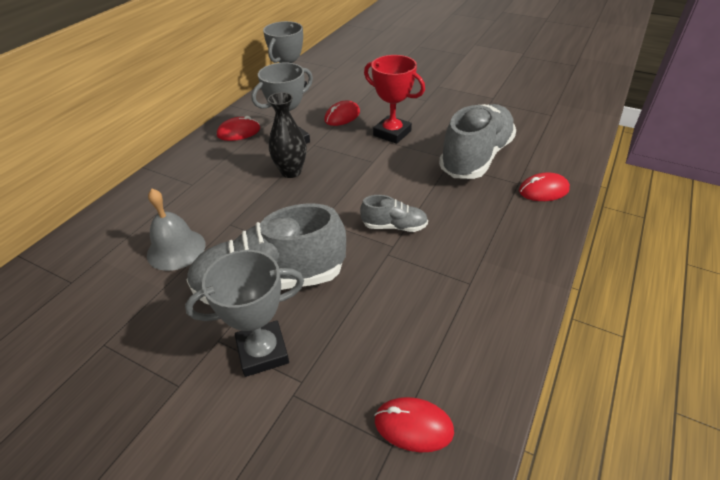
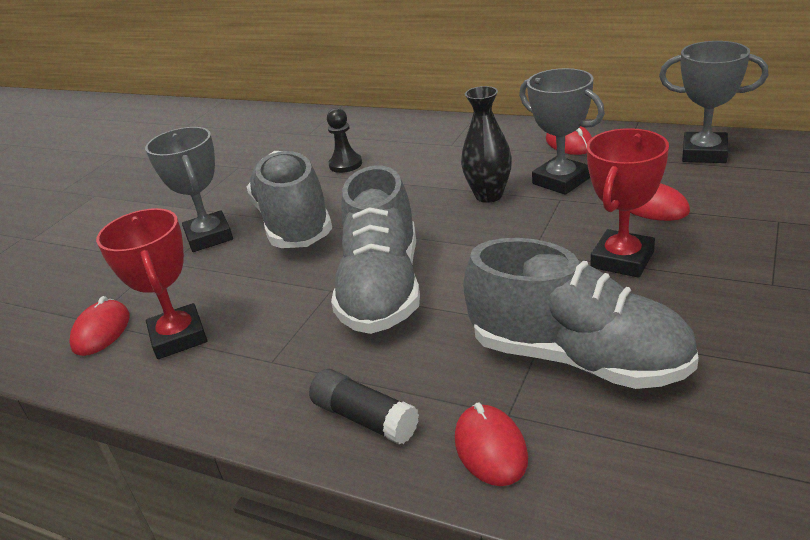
camera: 90 degrees right, 10 degrees down
grey bell [147,189,206,271] -> black pawn [327,108,362,173]
grey shoe [360,195,428,232] -> grey shoe [331,166,420,334], size x2.09
none -> red trophy [96,208,207,359]
none -> black glue stick [309,369,419,444]

